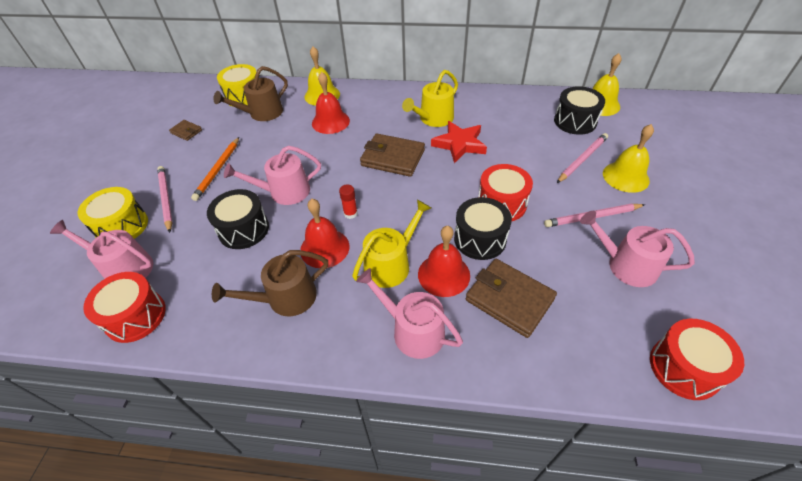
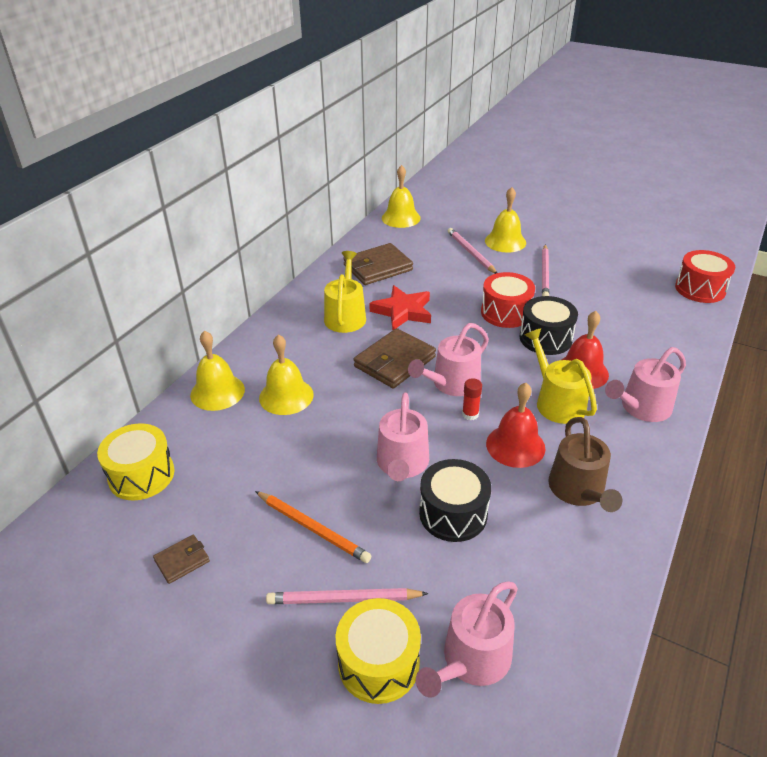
camera: 70 degrees left, 10 degrees down
red drum [83,272,166,343] -> none
brown watering can [213,66,288,121] -> none
red bell [312,72,350,134] -> yellow bell [259,334,314,415]
yellow watering can [402,70,458,127] -> yellow watering can turned 150 degrees counterclockwise [324,251,366,333]
brown wallet [466,259,557,338] -> brown wallet moved to [343,243,413,285]
black drum [554,86,605,135] -> none
pink watering can [580,211,695,287] -> pink watering can moved to [408,323,489,396]

